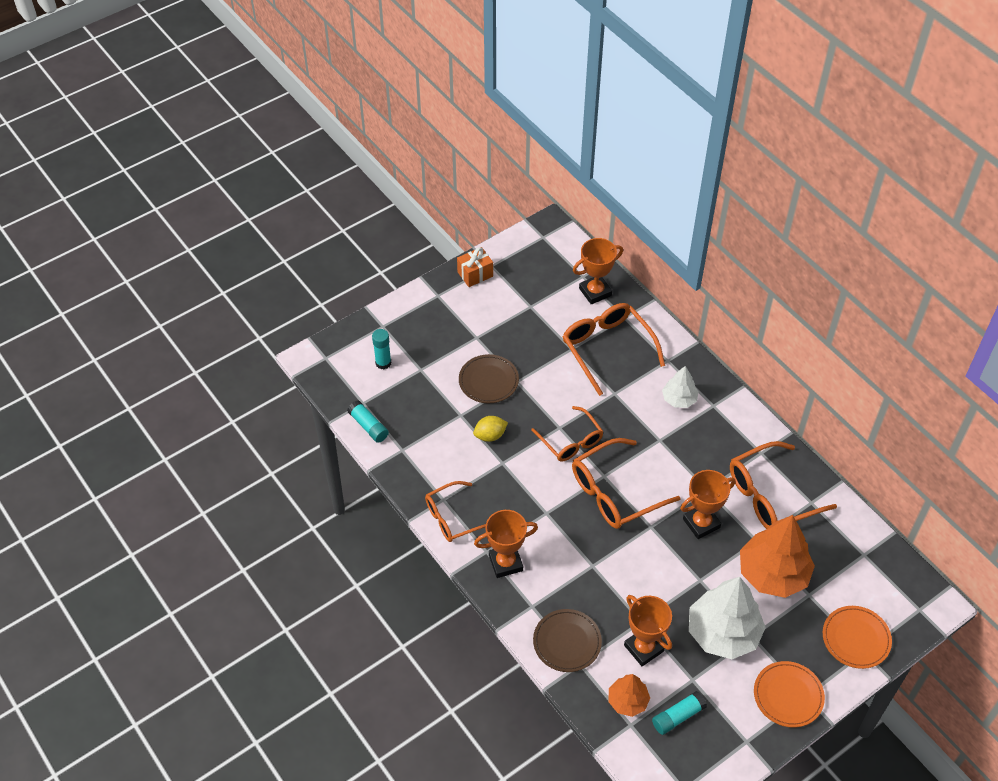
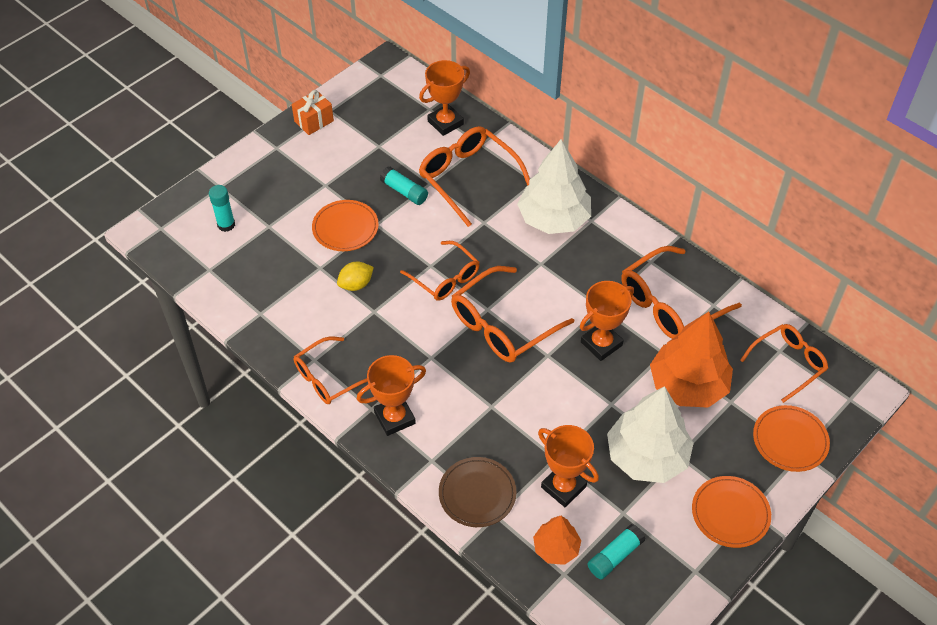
camera: 10 degrees left, 0 degrees up
turquoise glue stick [347,400,389,443] -> turquoise glue stick moved to [380,167,428,205]
brown plate [459,354,519,403] -> orange plate [312,200,379,251]
white tree [662,366,699,408] -> white tree [517,139,591,234], size x1.87
none -> orange glasses [740,324,828,403]

